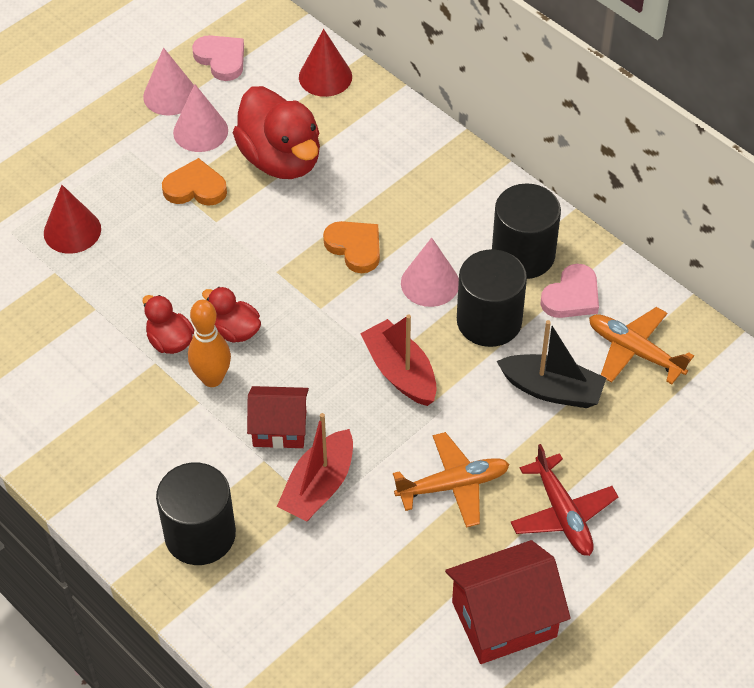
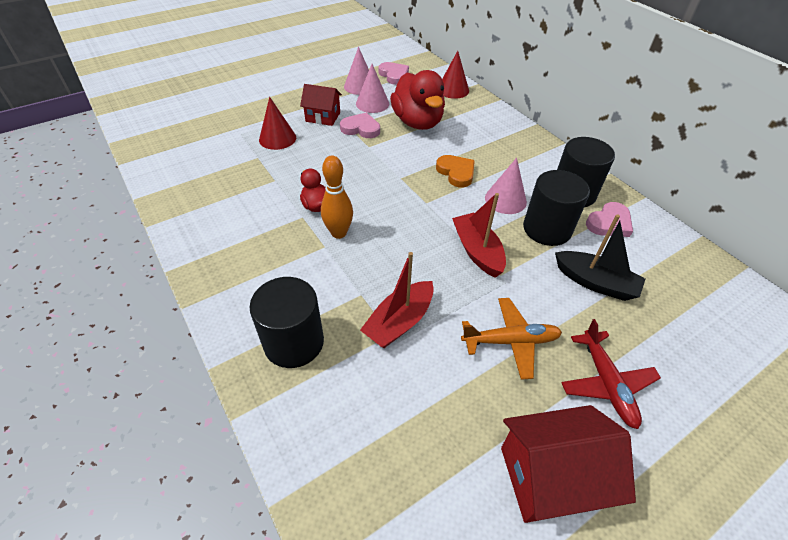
camera: 10 degrees right, 5 degrees down
orange heart [162,158,227,206] -> pink heart [340,112,380,138]
red duck [202,287,261,343] -> none
red house [247,386,309,449] -> red house moved to [300,84,342,126]
orange plane [589,307,694,384] -> none

